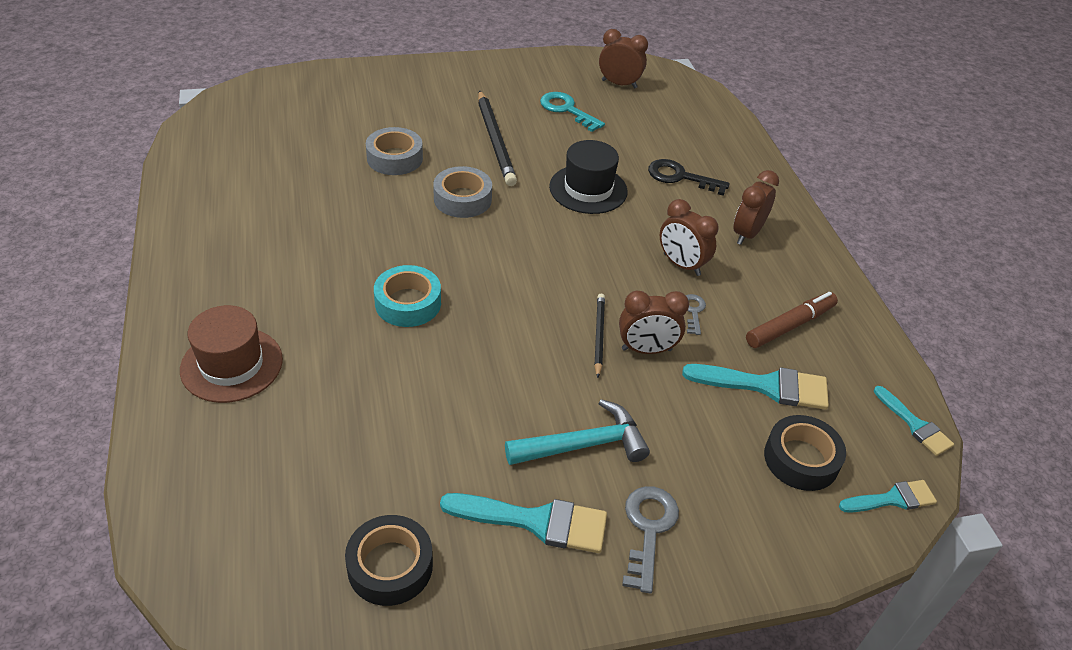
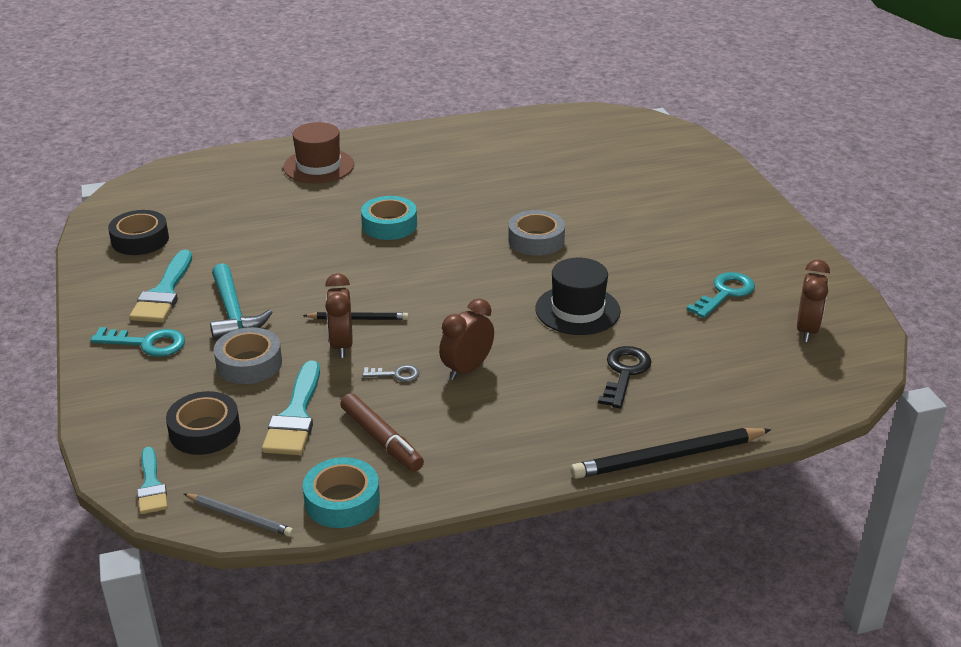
camera: 90 degrees right, 10 degrees down
grey tape [366,127,423,175] -> grey tape moved to [214,327,282,384]
black pencil [478,90,517,186] -> black pencil moved to [571,428,771,479]
grey key [622,486,679,593] -> turquoise key [90,327,185,357]
brown clock [733,170,779,245] -> none
turquoise brush [874,386,954,456] -> grey pencil [184,494,294,537]
none -> turquoise tape [303,457,380,528]

